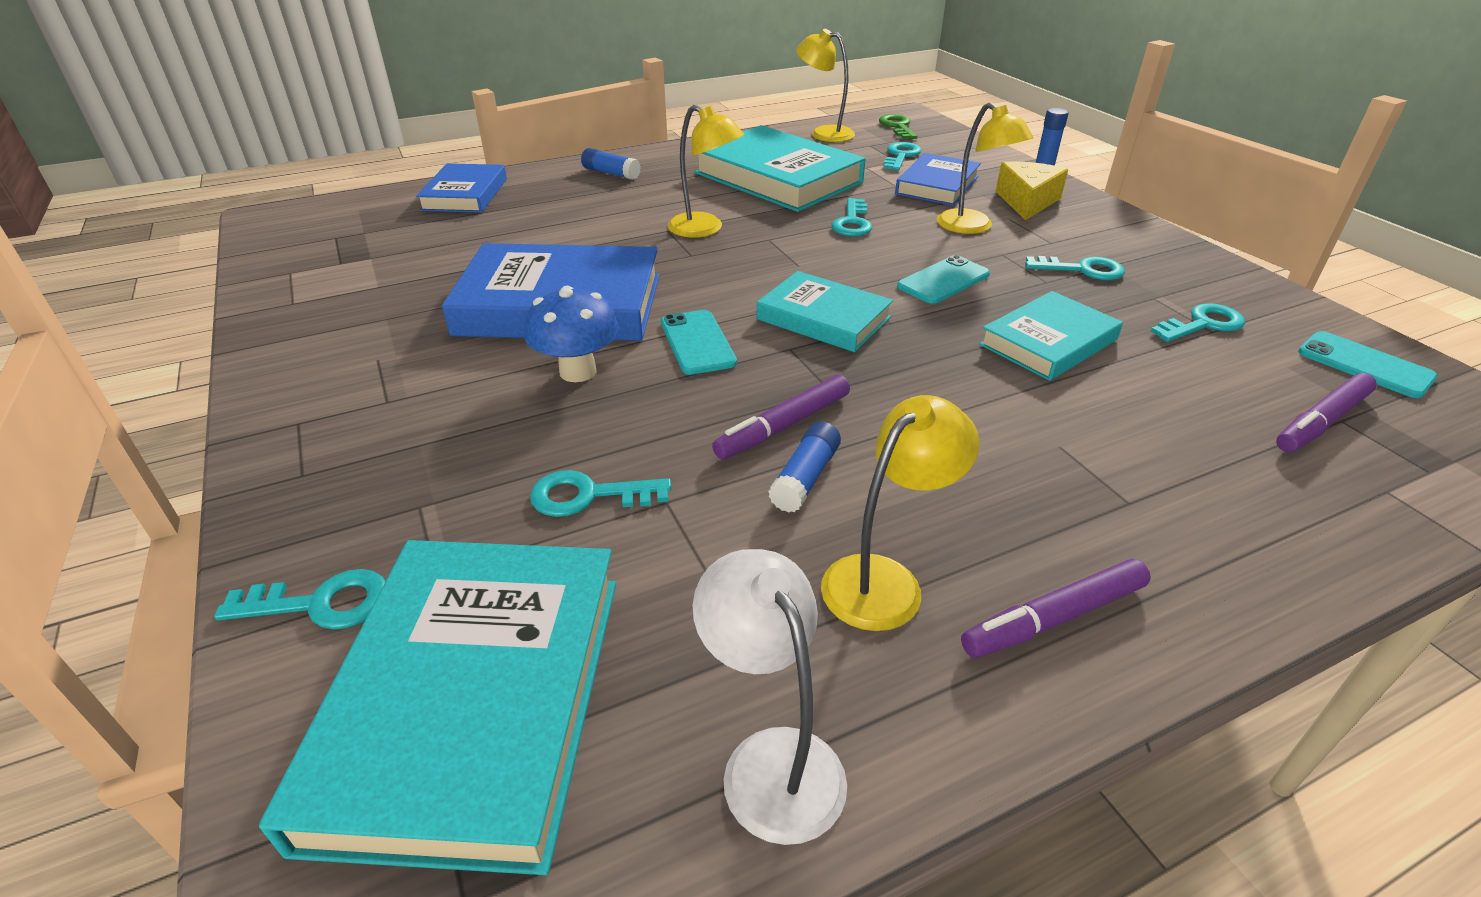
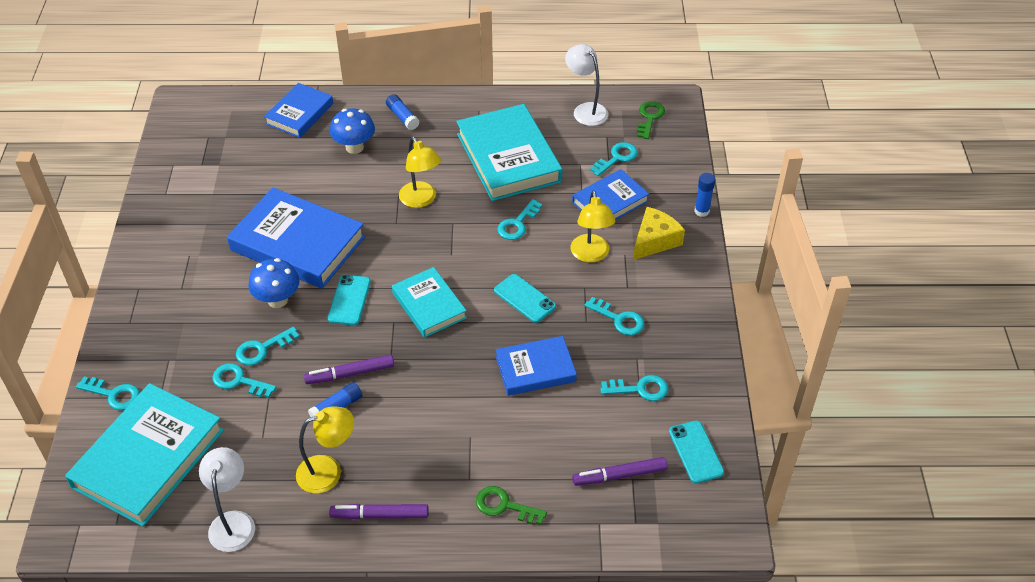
camera: 25 degrees right, 10 degrees up
yellow lamp [796,29,855,142] -> white lamp [565,44,608,126]
turquoise phone [897,255,990,304] -> turquoise phone turned 60 degrees clockwise [494,274,556,323]
turquoise book [979,291,1123,381] -> blue book [496,336,577,396]
none -> turquoise key [236,327,299,365]
none -> blue mushroom [330,108,375,154]
none -> green key [476,486,547,525]

